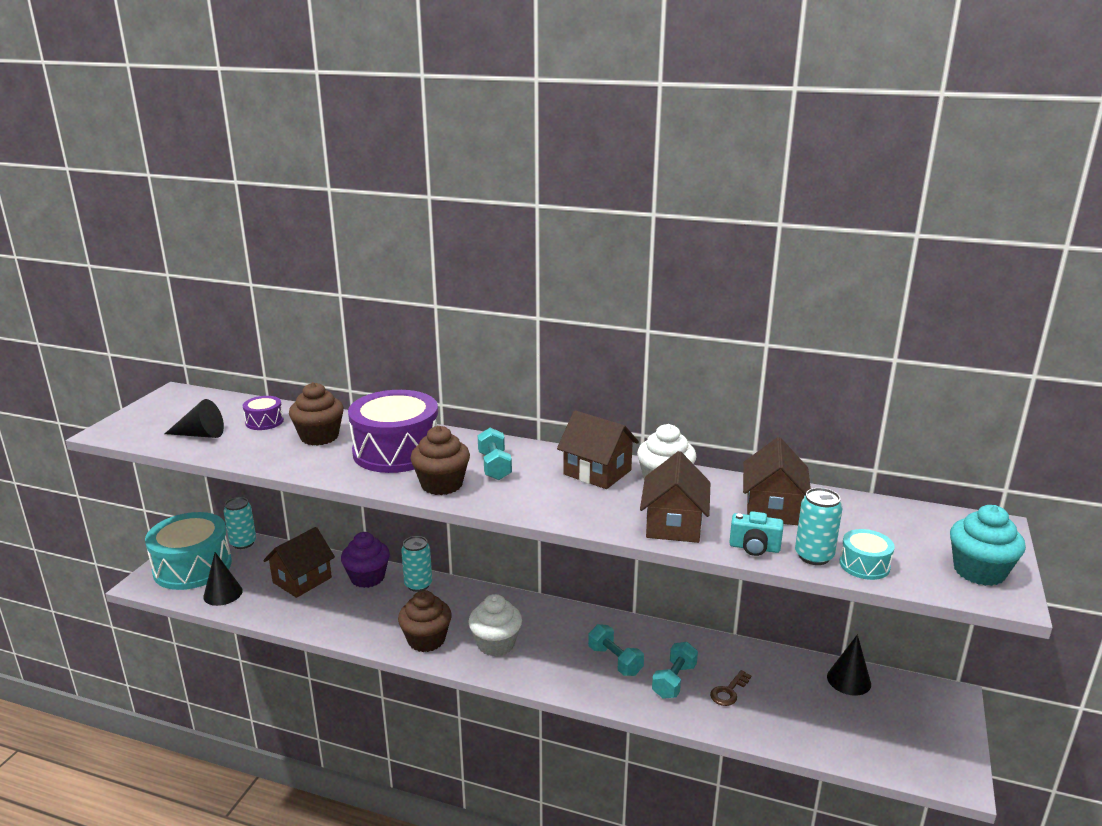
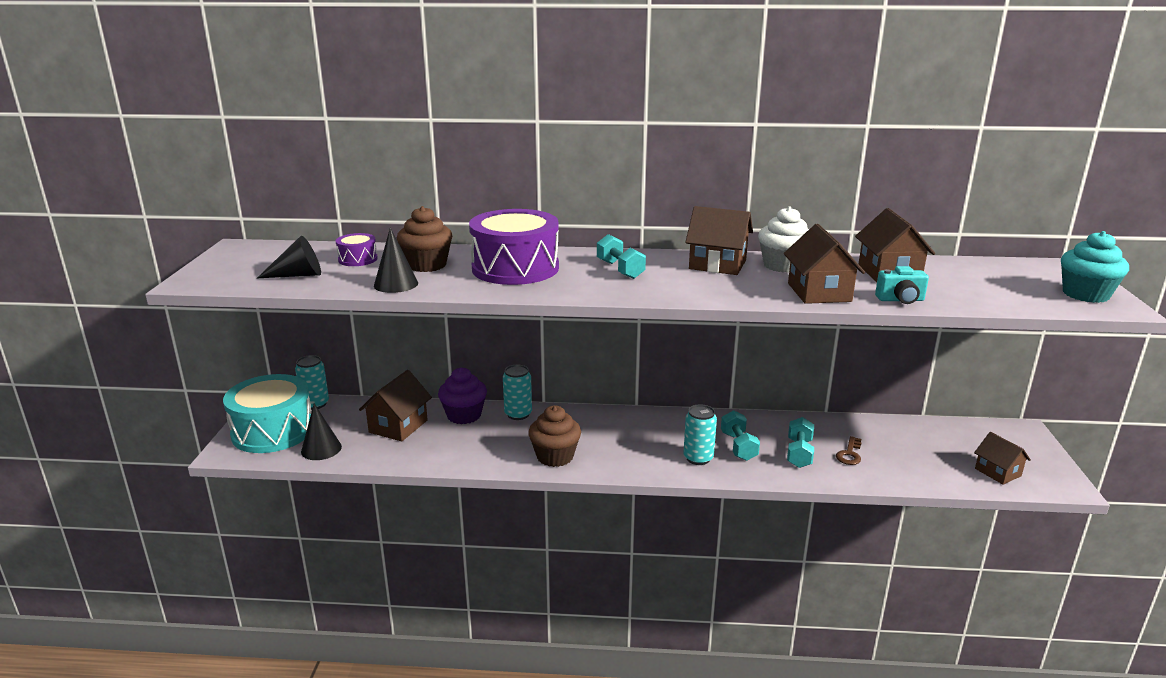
camera: 15 degrees left, 0 degrees up
brown cupcake [410,426,470,495] -> none
white cupcake [469,594,522,656] -> none
turquoise dumbbell [588,624,644,676] -> turquoise dumbbell turned 45 degrees clockwise [721,410,760,461]
turquoise can [795,488,842,565] -> turquoise can moved to [683,404,717,465]
black cone [827,634,871,696] -> black cone moved to [374,228,418,293]
turquoise drum [839,529,895,580] -> none
none -> brown house [974,432,1031,485]

